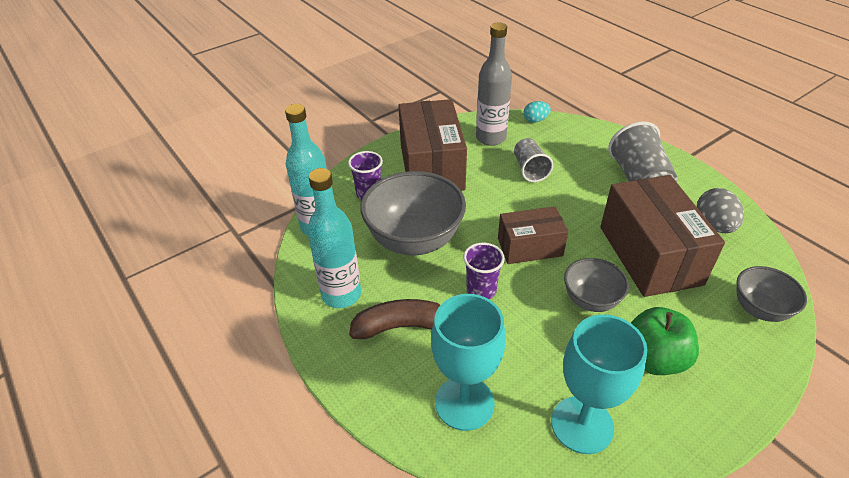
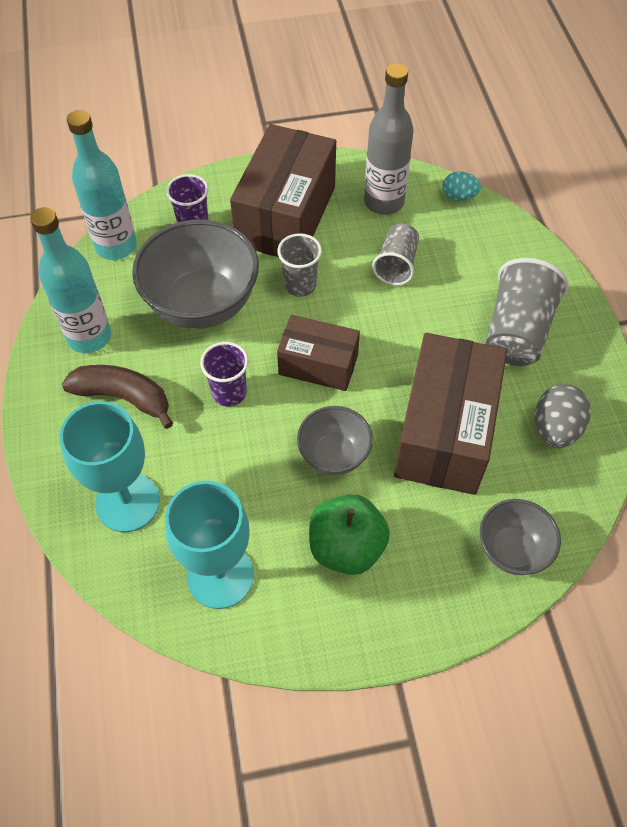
camera: 25 degrees right, 15 degrees up
none -> grey cup [277,233,322,297]

